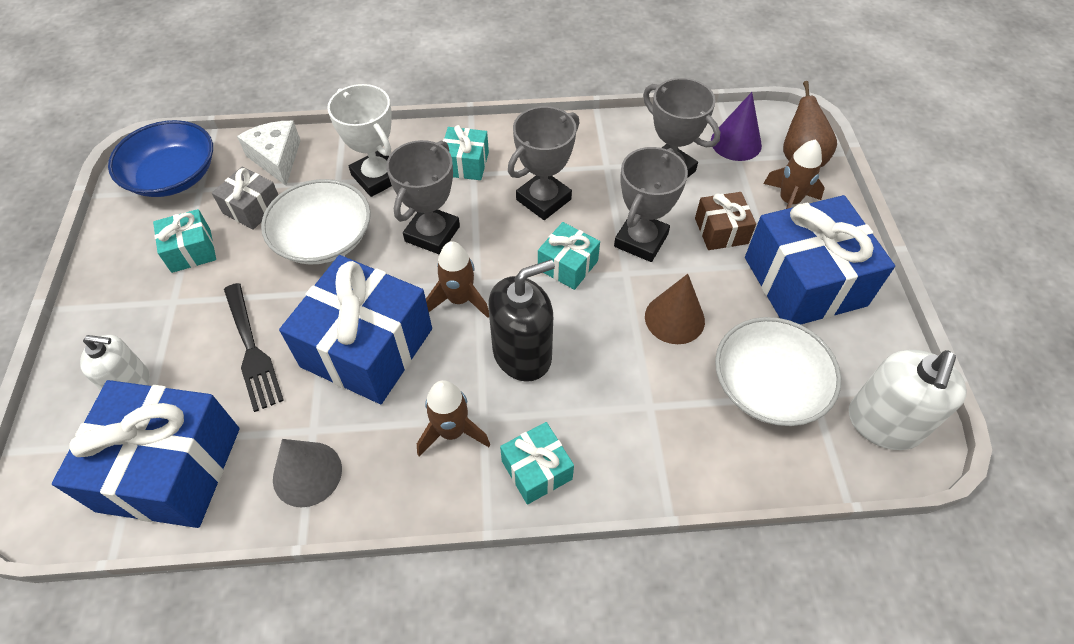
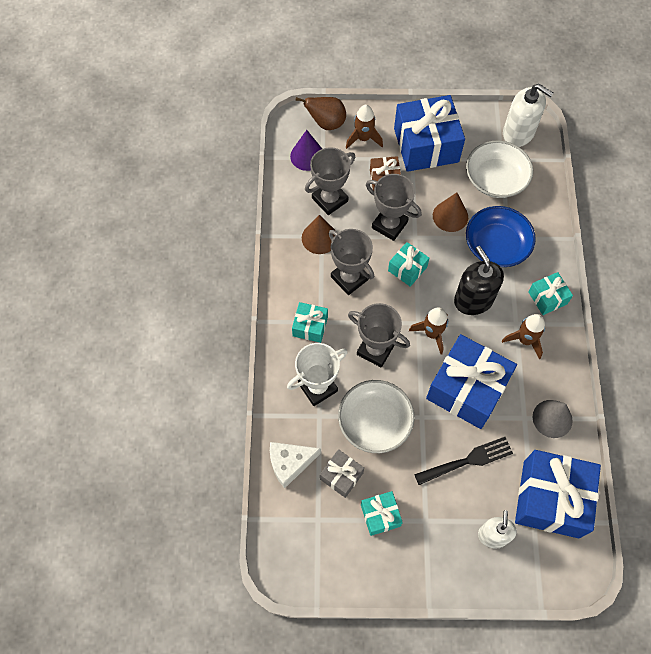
camera: 85 degrees left, 10 degrees up
blue bowl [108,120,213,197] -> blue bowl moved to [466,206,536,267]
none -> brown cone [302,215,335,254]

